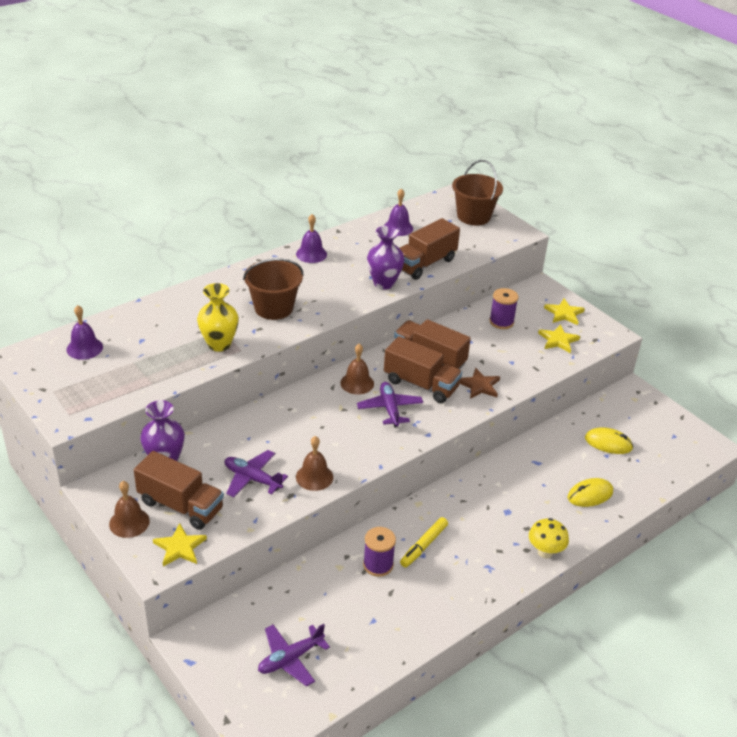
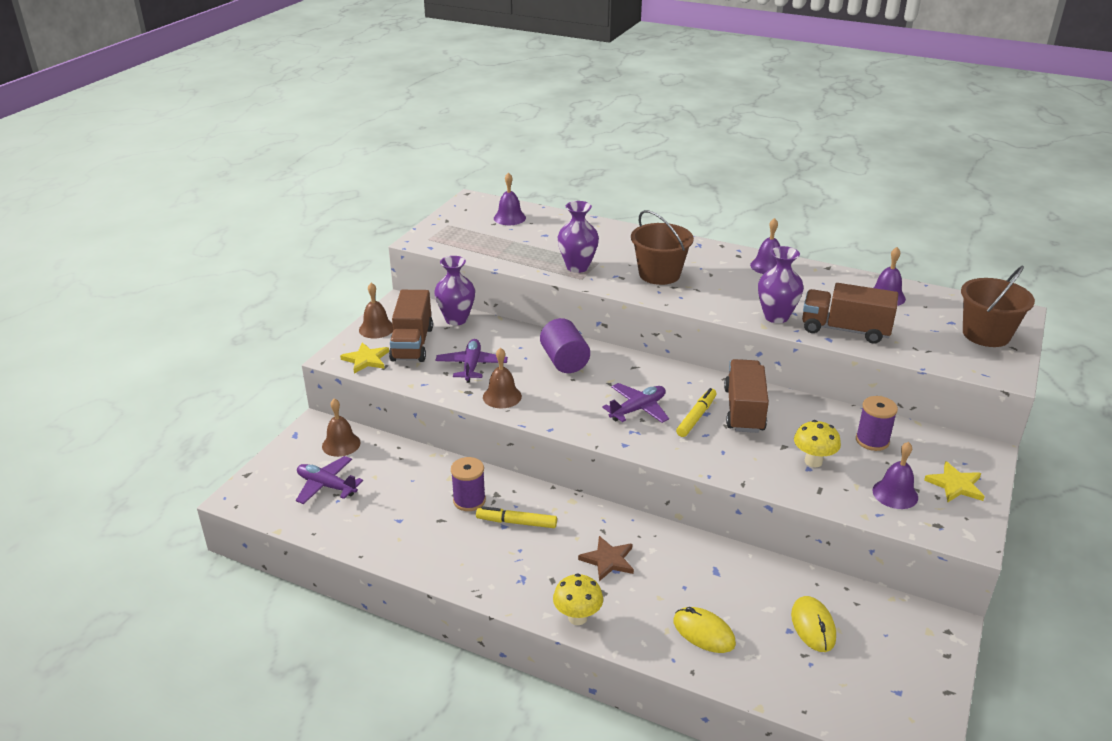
camera: 65 degrees right, 5 degrees down
yellow vase [197,283,239,352] -> purple vase [558,201,599,273]
brown bell [340,344,374,394] -> brown bell moved to [322,398,361,457]
brown truck [384,336,462,403] -> yellow marker [676,388,716,437]
brown star [460,368,500,399] -> brown star moved to [578,536,634,581]
yellow star [538,325,580,353] -> purple bell [873,442,918,509]
none -> purple cylinder [540,318,590,373]
none -> yellow mushroom [794,420,841,467]

